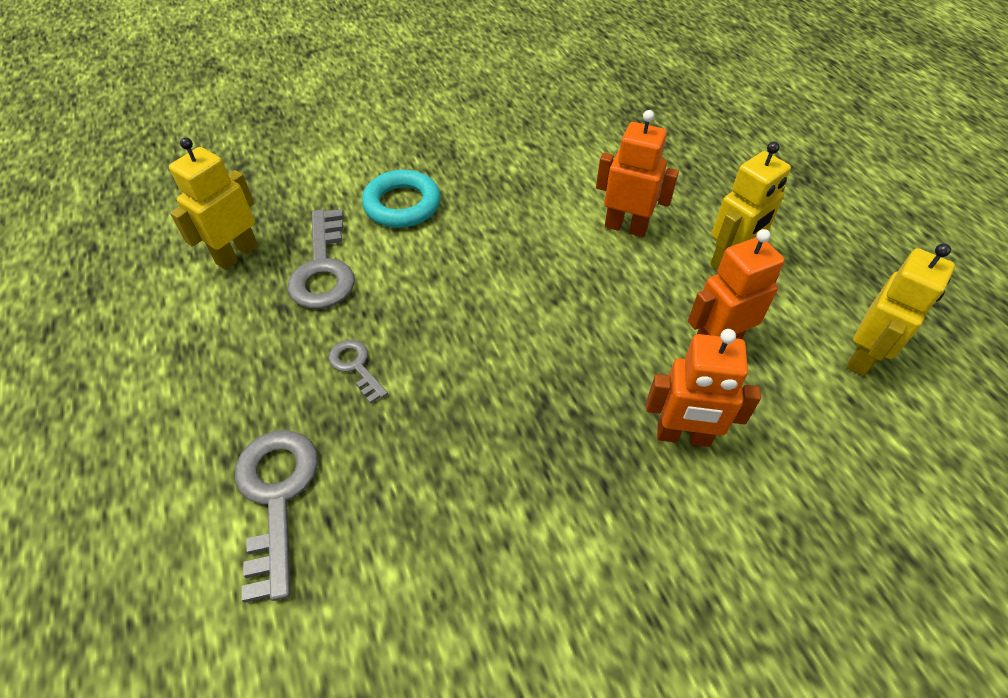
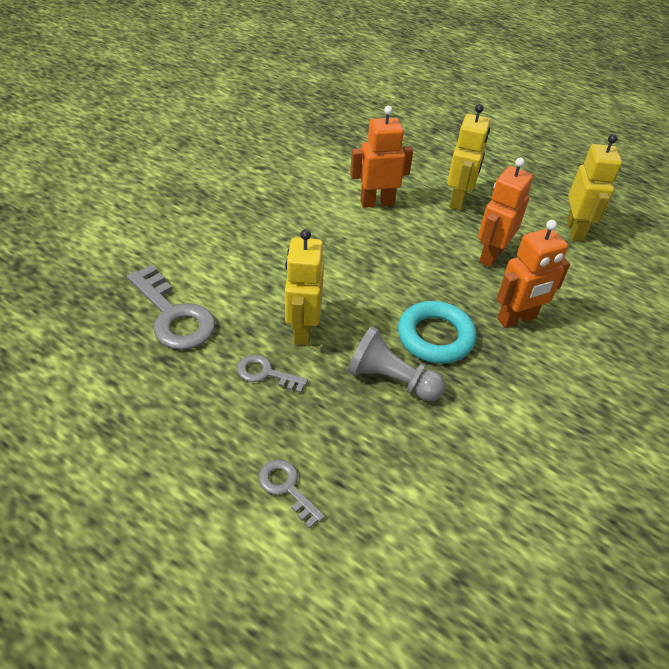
camera: 35 degrees left, 5 degrees down
yellow robot [169,137,258,270] -> yellow robot moved to [285,229,324,346]
grey key [235,430,318,603] -> grey key [259,459,325,529], size x0.54
turquoise ring [362,170,441,228] -> turquoise ring moved to [398,301,476,364]
none -> grey pawn [348,326,445,401]

